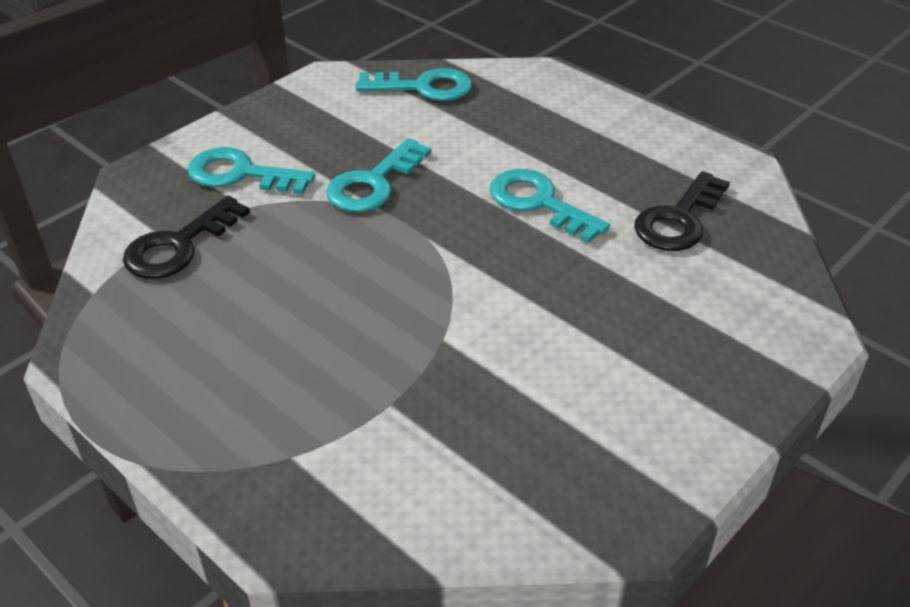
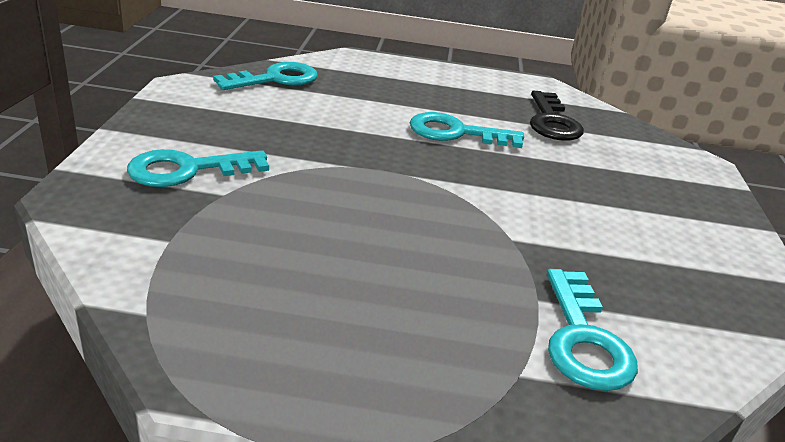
camera: 40 degrees left, 10 degrees down
black key [123,196,250,279] -> none
turquoise key [326,138,431,212] -> turquoise key moved to [547,269,638,391]

